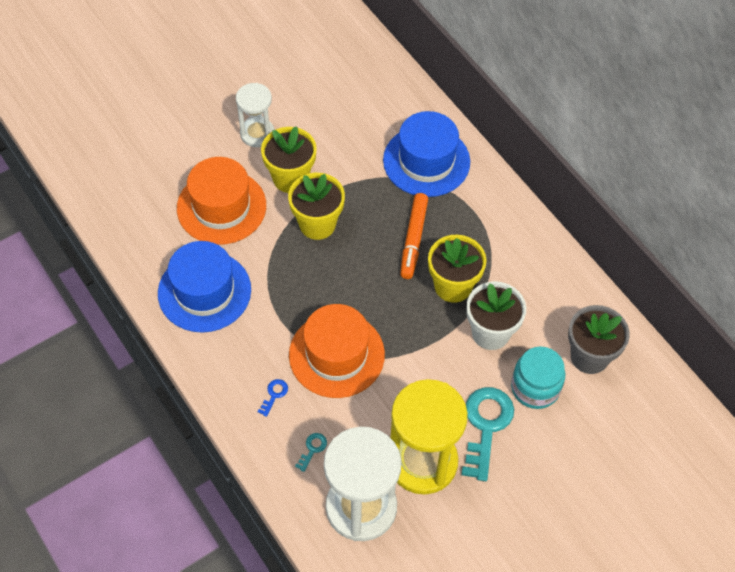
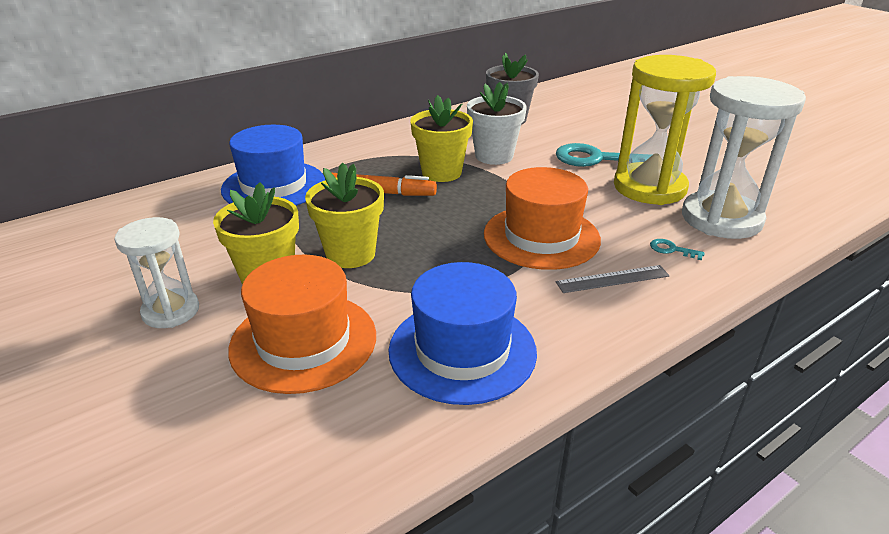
camera: 90 degrees left, 25 degrees down
blue key [257,379,288,417] -> grey ruler [556,265,670,293]
turquoise jar [511,346,565,409] -> none

